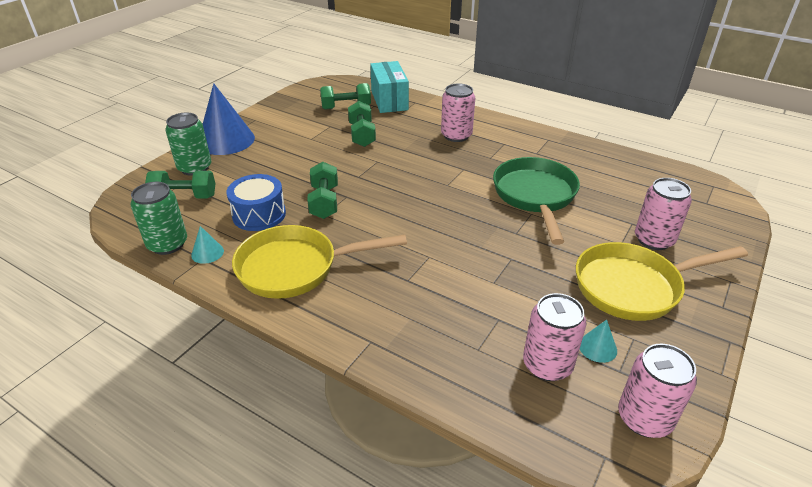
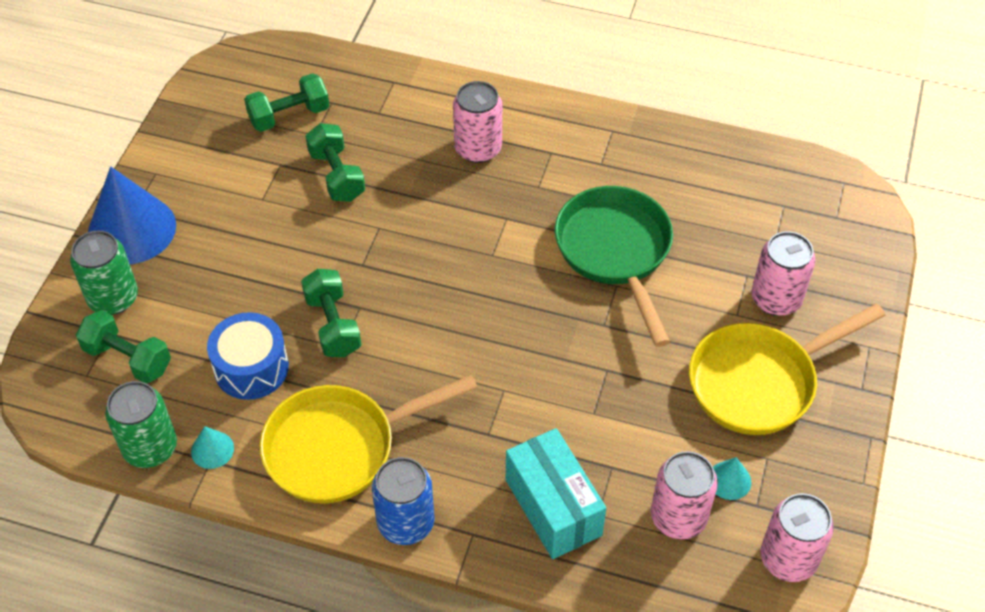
camera: 15 degrees left, 15 degrees up
green dumbbell [145,171,215,199] -> green dumbbell turned 45 degrees clockwise [76,310,171,383]
turquoise box [370,61,409,113] -> turquoise box moved to [506,428,606,559]
none -> blue can [372,457,435,545]

